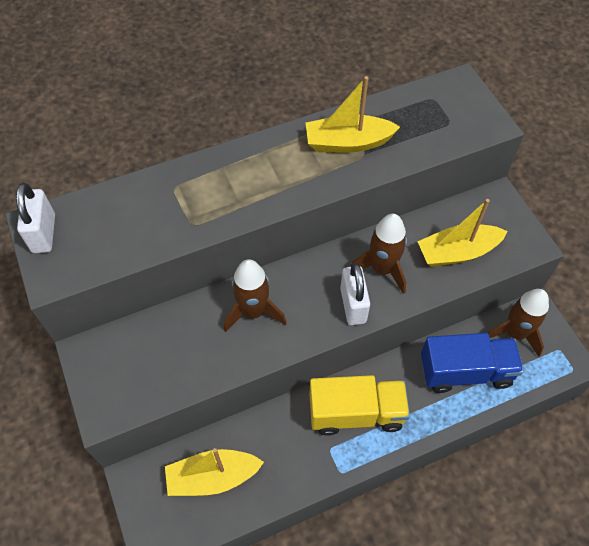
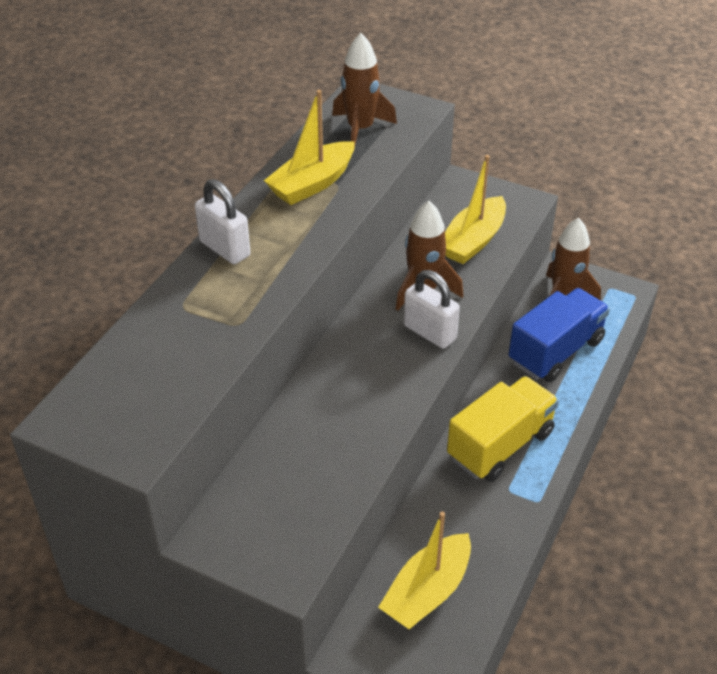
camera: 40 degrees left, 15 degrees down
white padlock [16,183,55,253] -> white padlock moved to [195,179,250,264]
brown rocket [224,259,286,332] -> brown rocket moved to [332,33,397,149]

